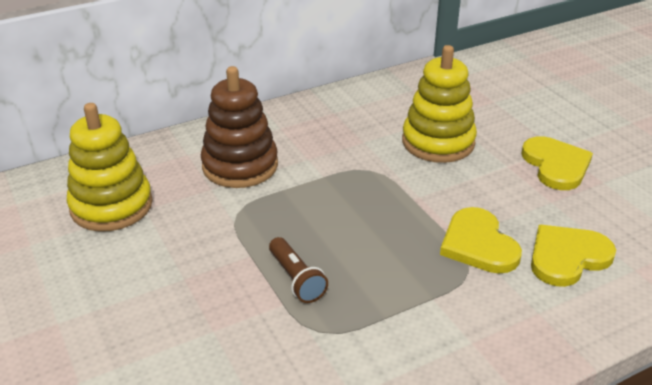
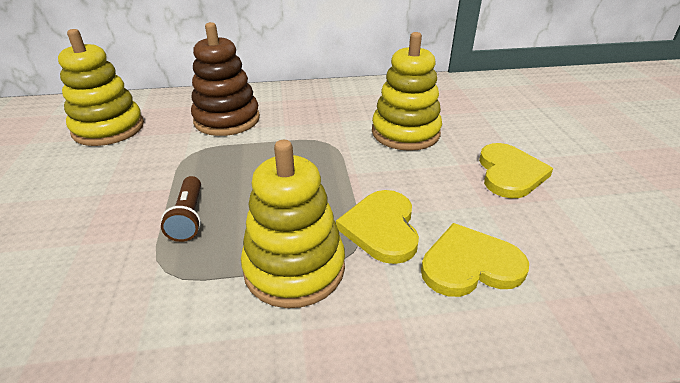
camera: 20 degrees right, 0 degrees up
none -> yellow stacking toy [241,140,345,308]

